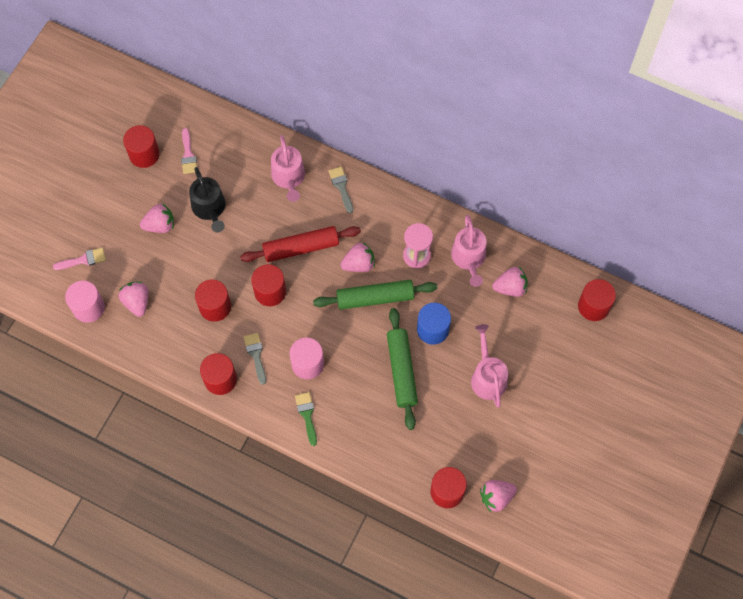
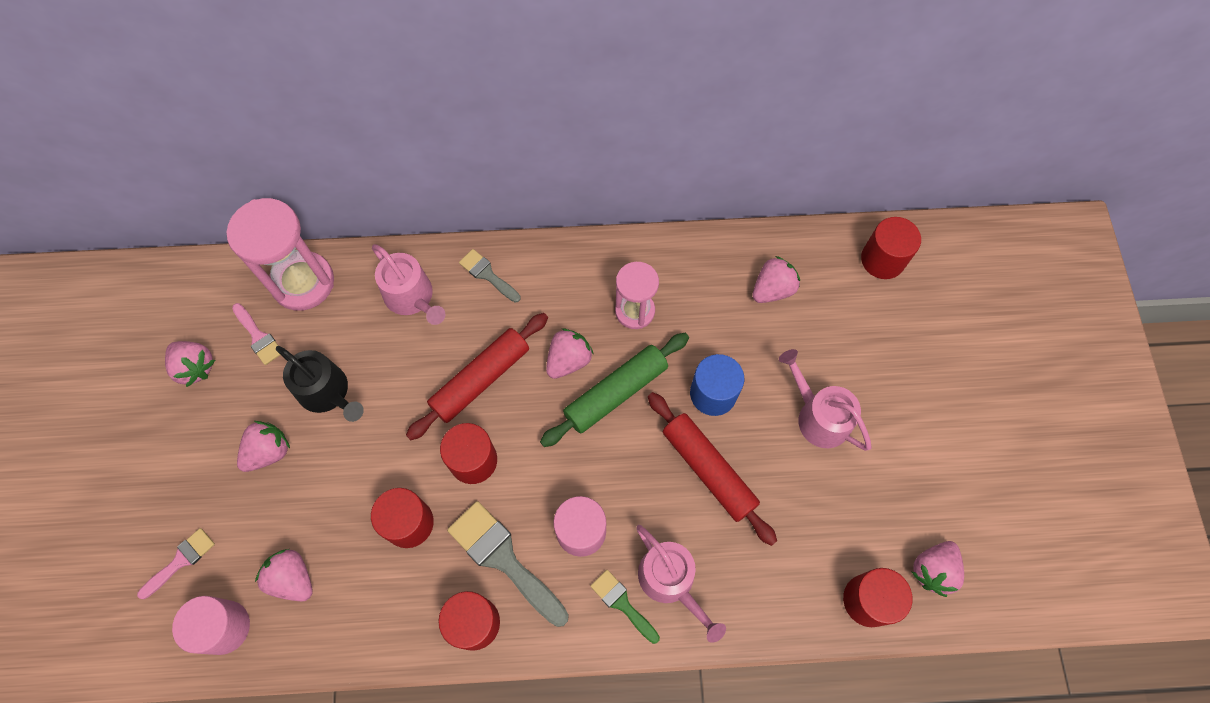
camera: 30 degrees left, 0 degrees up
red cylinder [123,125,160,168] -> pink strawberry [165,341,215,387]
grey brush [244,333,266,385] -> grey brush [447,501,569,627], size x1.79
green rolling pin [387,308,418,430] -> red rolling pin [648,392,777,546]
pink watering can [451,215,486,287] -> pink watering can moved to [636,525,726,643]
none -> pink hourglass [227,198,334,311]

